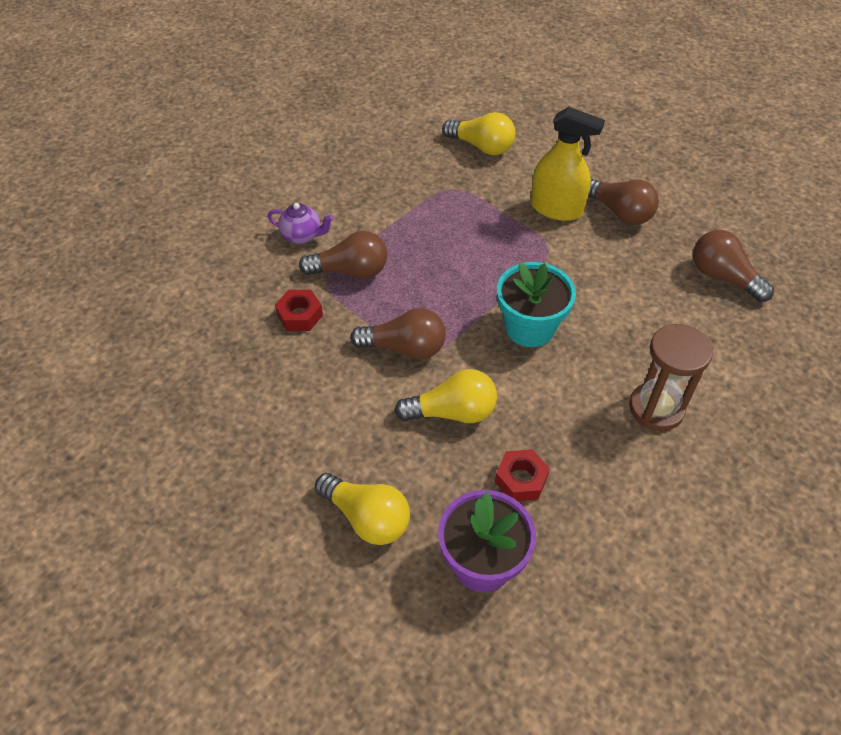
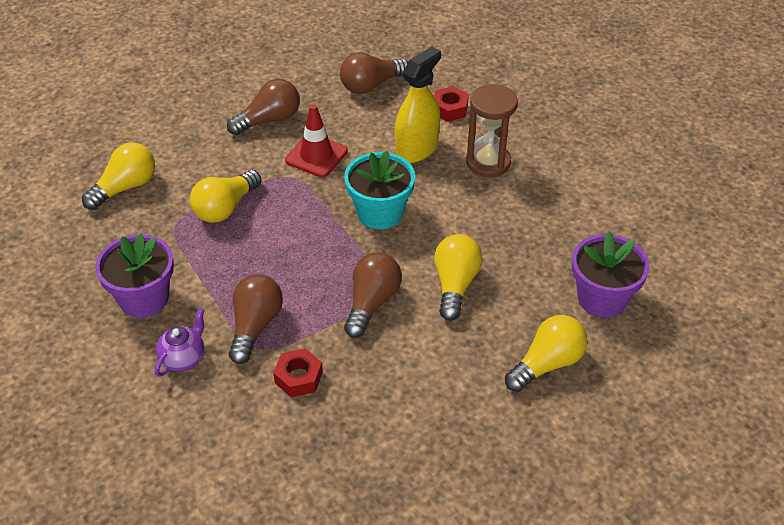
camera: 75 degrees left, 5 degrees down
red nut [495,449,550,501] -> red nut moved to [434,86,469,122]
yellow spray bottle [531,107,605,221] -> yellow spray bottle moved to [395,46,441,163]
none -> purple flower pot [95,233,174,318]
none -> yellow light bulb [190,170,262,223]
none -> red traffic cone [285,104,348,177]

